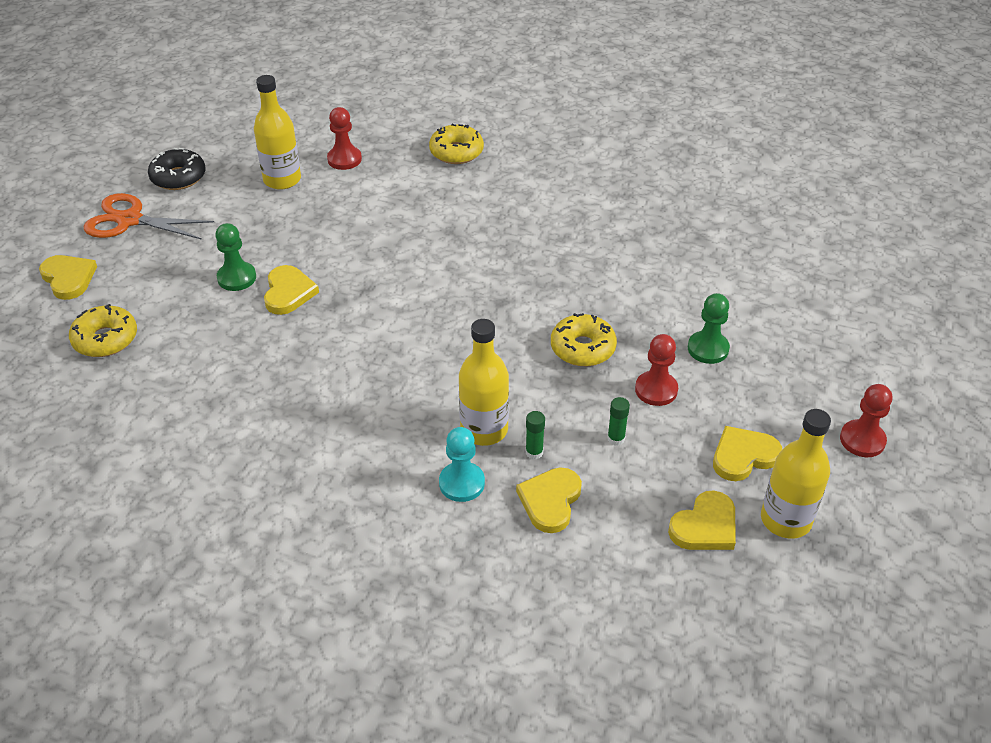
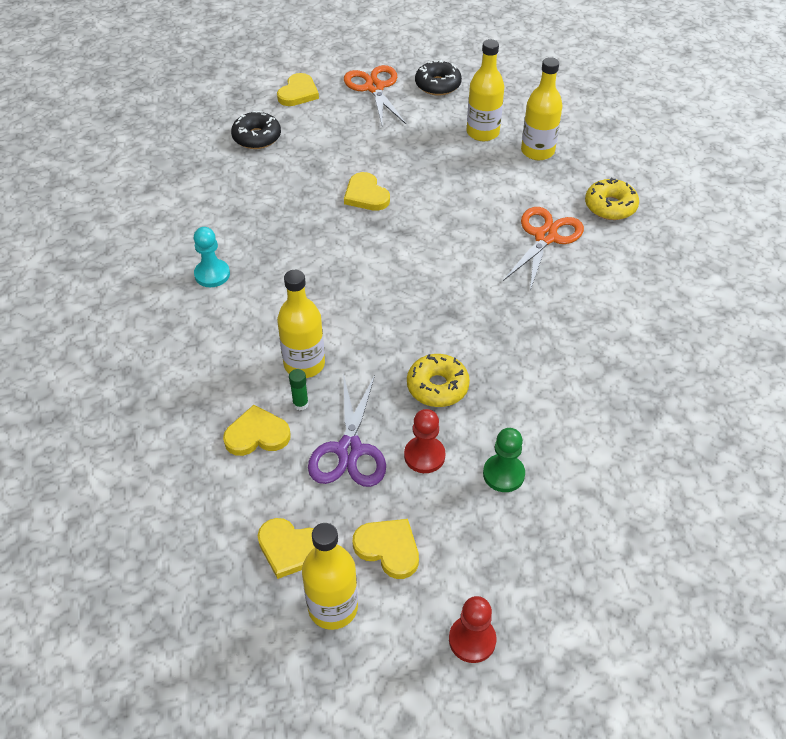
camera: 60 degrees right, 5 degrees up
yellow donut [69,304,137,357] -> black donut [231,111,281,149]
green pawn [215,223,256,291] -> none
yellow heart [264,265,319,315] -> yellow heart turned 90 degrees clockwise [344,172,390,211]
red pawn [327,107,362,170] -> yellow bottle [521,57,562,160]
turquoise pawn [439,427,485,502] -> turquoise pawn moved to [194,227,230,287]
green glue stick [607,397,630,446] -> purple scissors [308,373,386,487]
none -> orange scissors [503,207,584,290]

